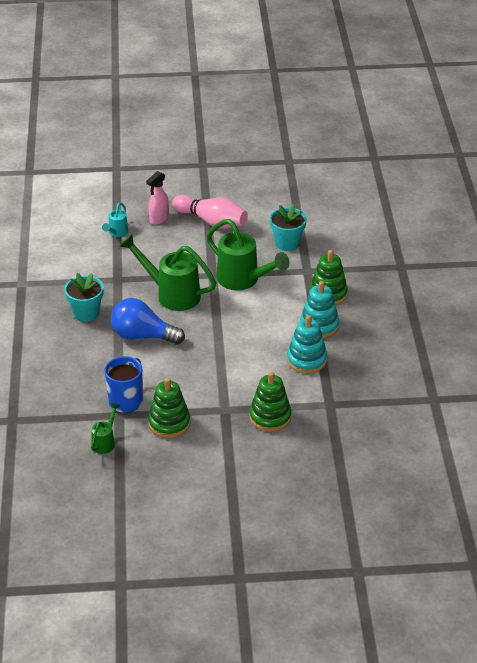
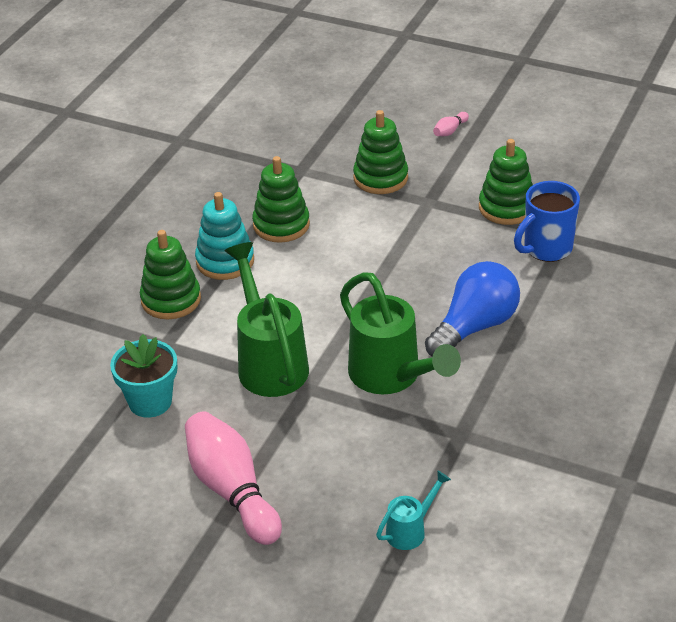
camera: 150 degrees left, 0 degrees up
turquoise flower pot [64,273,104,322] -> none
green watering can [91,403,120,454] -> none
blue light bulb [111,298,185,345] -> blue light bulb turned 90 degrees counterclockwise [425,261,520,357]
pink spray bottle [146,171,169,225] -> none
turquoise stacking toy [287,315,327,374] -> green stacking toy [252,156,310,243]
none -> pink bowling pin [433,112,469,136]

